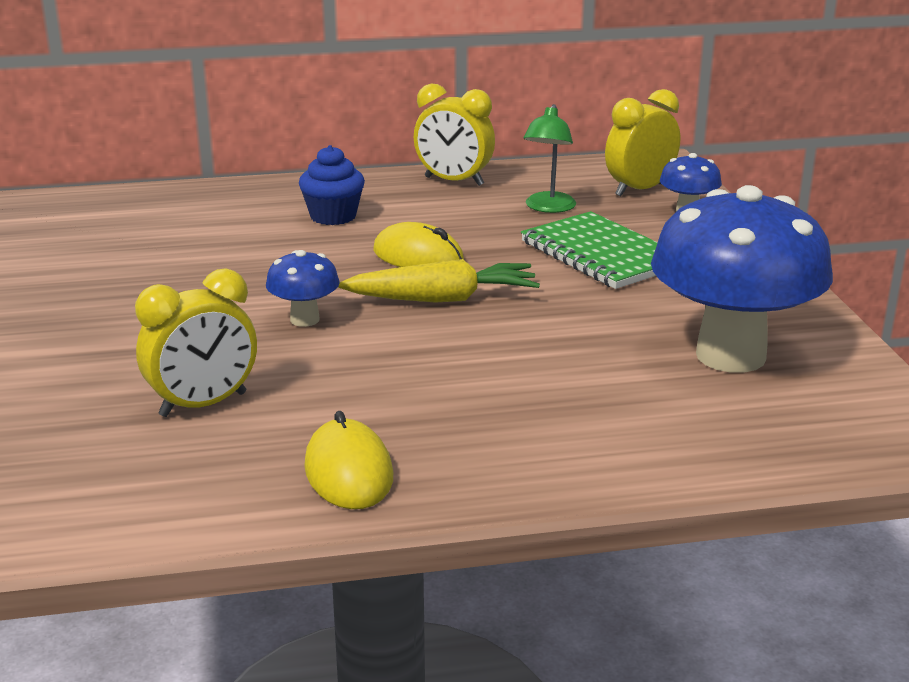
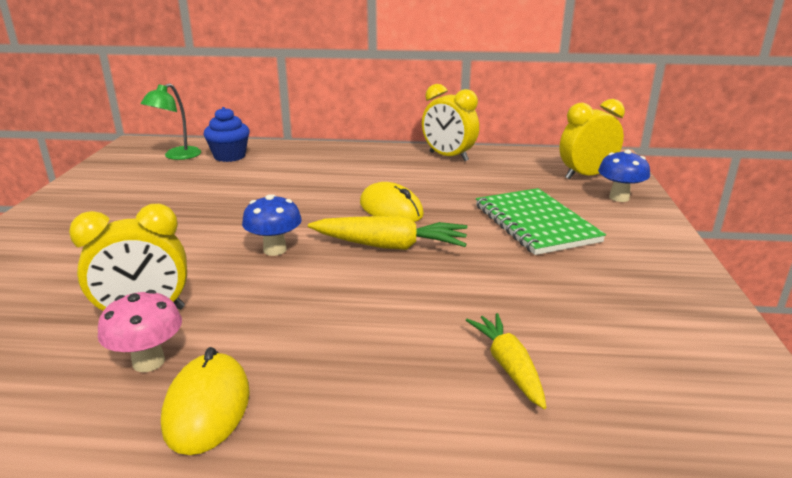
camera: 15 degrees right, 0 degrees up
blue cupcake [299,145,365,225] -> blue cupcake moved to [203,107,250,162]
green lamp [523,104,576,213] -> green lamp moved to [140,83,201,160]
blue mushroom [651,185,833,373] -> none
none -> pink mushroom [98,290,182,372]
none -> yellow carrot [466,313,546,409]

